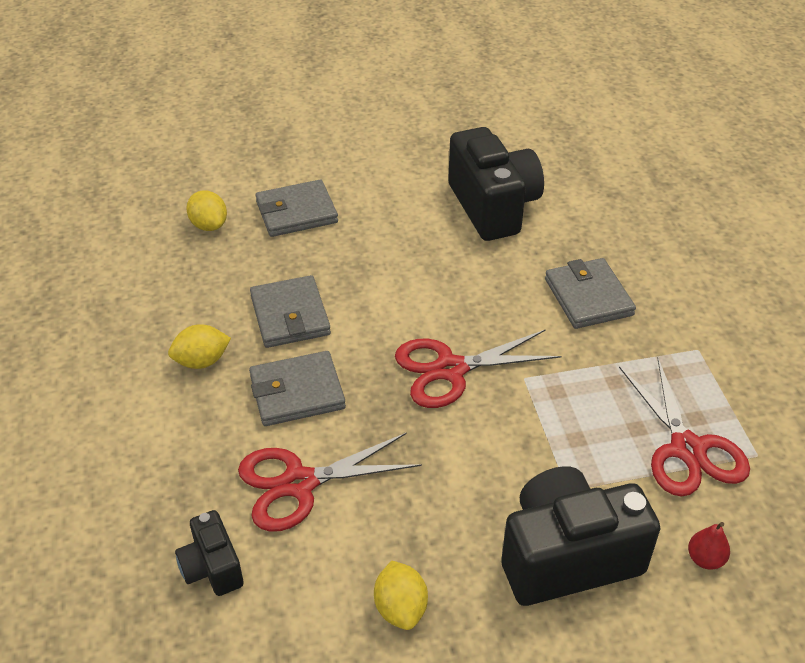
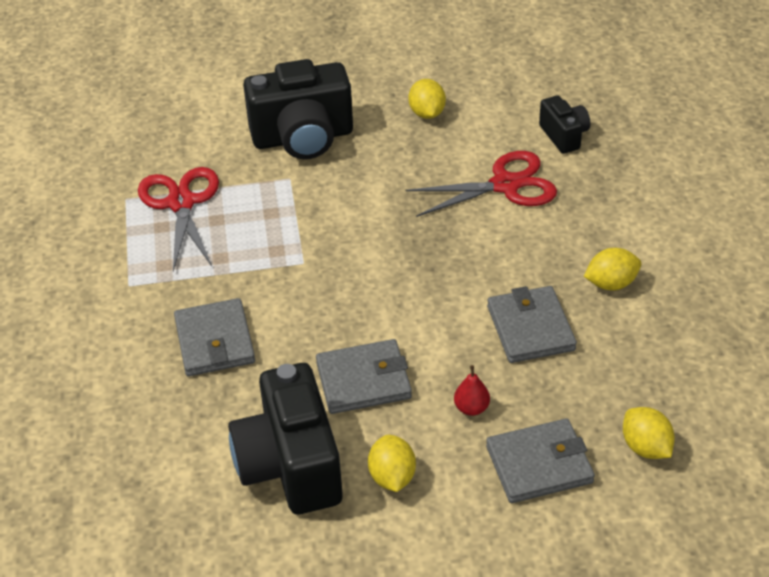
camera: 175 degrees left, 0 degrees up
grey wallet [249,351,346,426] -> grey wallet moved to [316,339,412,414]
red scissors [395,329,562,408] -> none
red pear [688,522,730,570] -> red pear moved to [454,365,490,416]
none -> yellow lemon [368,435,416,492]

